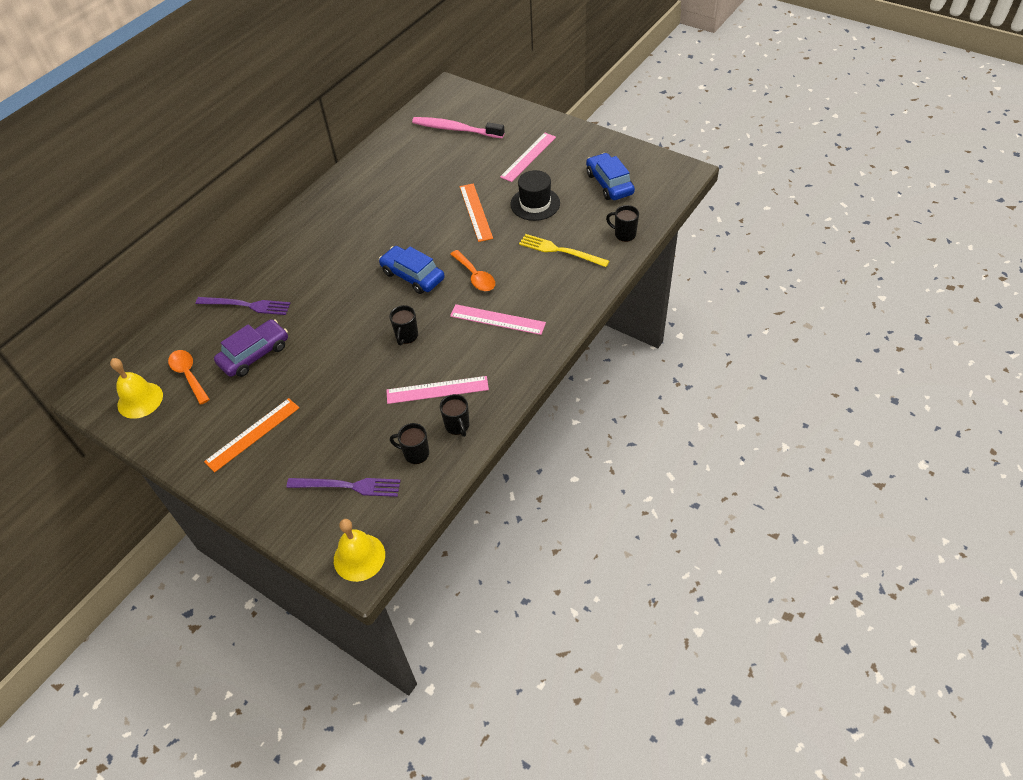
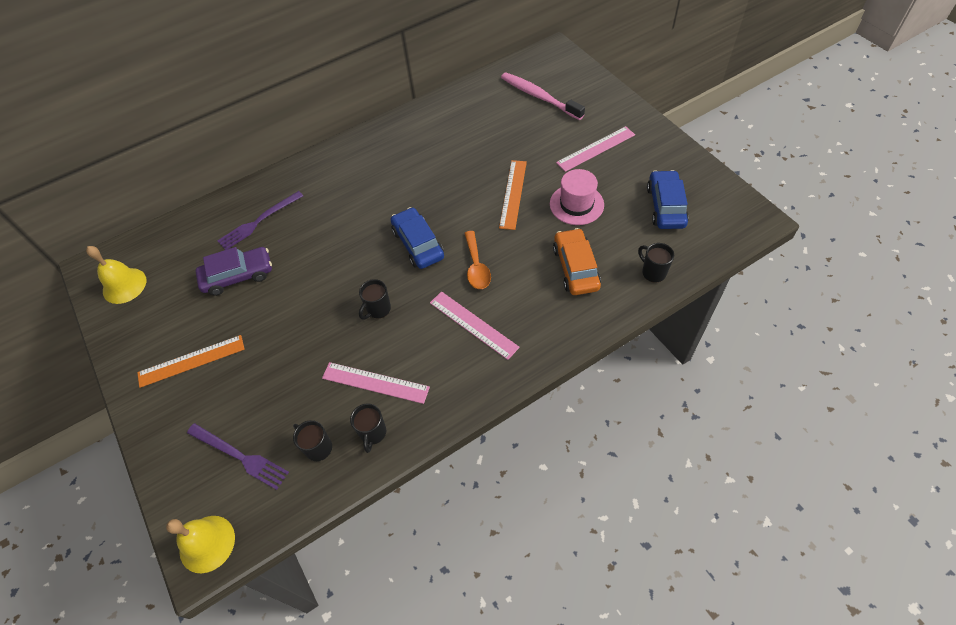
camera: 25 degrees right, 5 degrees up
orange spoon [168,350,210,405] -> none
purple fork [196,297,291,315] -> purple fork turned 105 degrees clockwise [217,191,303,250]
black hat [510,170,560,221] -> pink hat [550,169,604,225]
yellow fork [519,234,609,267] -> orange car [553,228,601,295]

